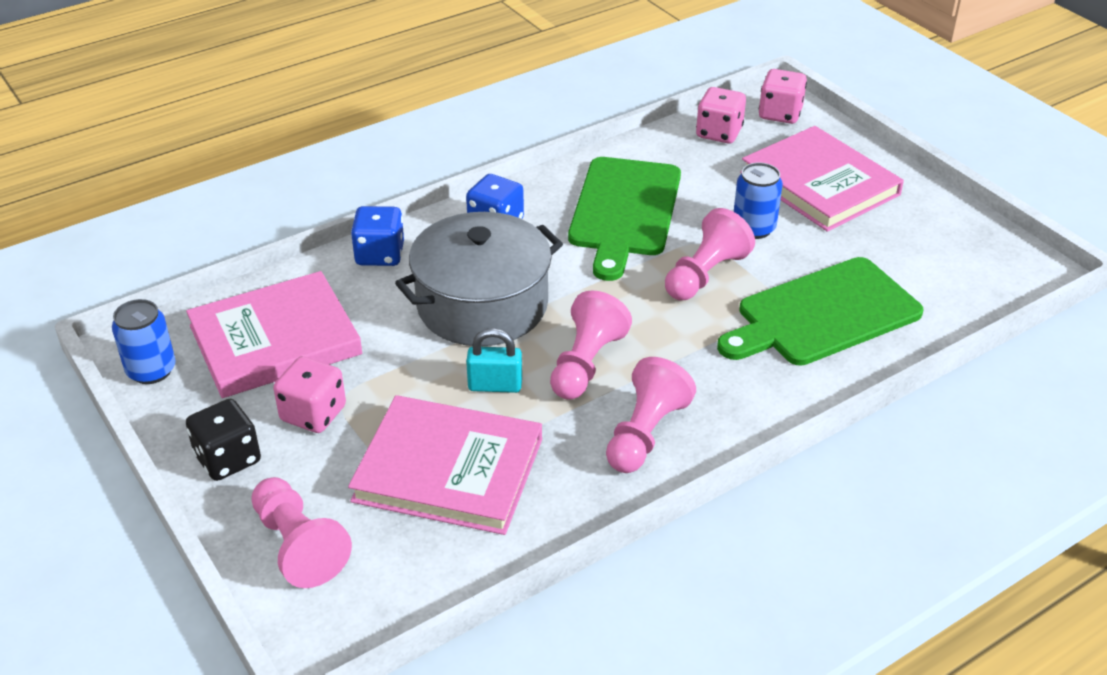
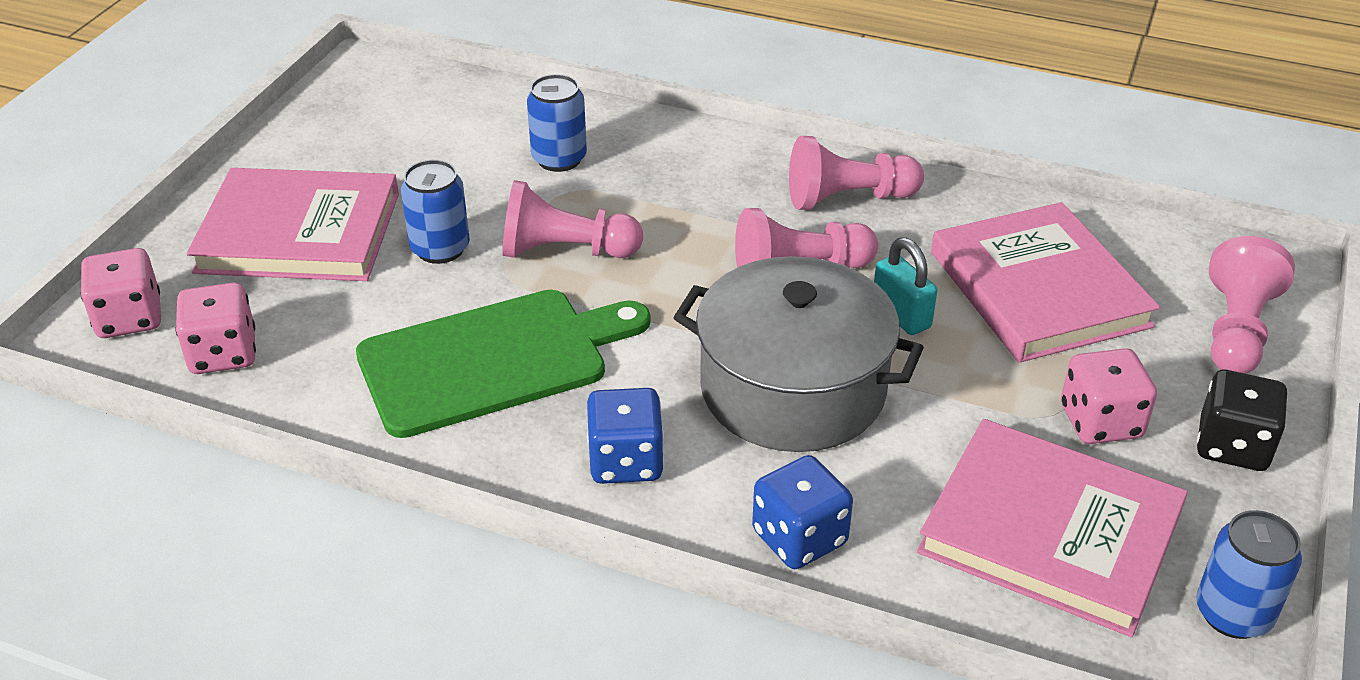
camera: 125 degrees left, 0 degrees up
green cutting board [717,257,923,365] -> blue can [527,74,587,172]
pink book [741,126,904,232] -> pink book turned 75 degrees clockwise [187,168,399,281]

